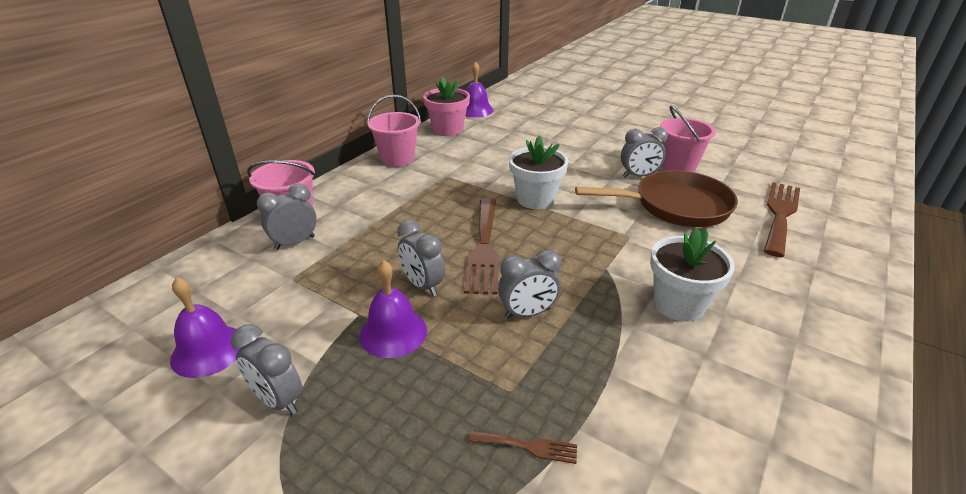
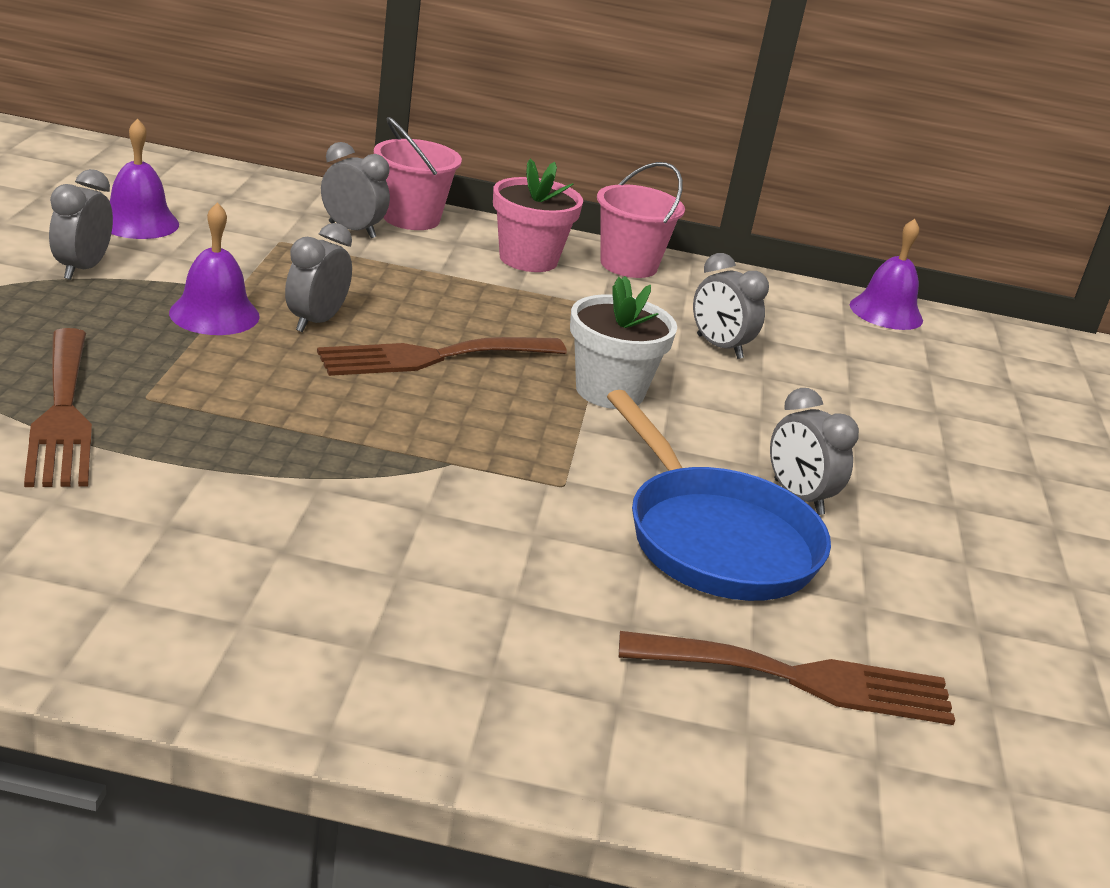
camera: 60 degrees right, 5 degrees down
pink flower pot [423,77,470,136] -> pink flower pot moved to [493,159,583,272]
brown fork [469,431,577,464] -> brown fork [24,328,92,487], size x2.21
grey clock [498,249,561,319] -> grey clock moved to [693,253,769,359]
brown pan [575,170,738,227] -> blue pan [607,390,831,601]
white flower pot [650,228,735,322] -> none
pink bucket [660,106,716,172] -> none

